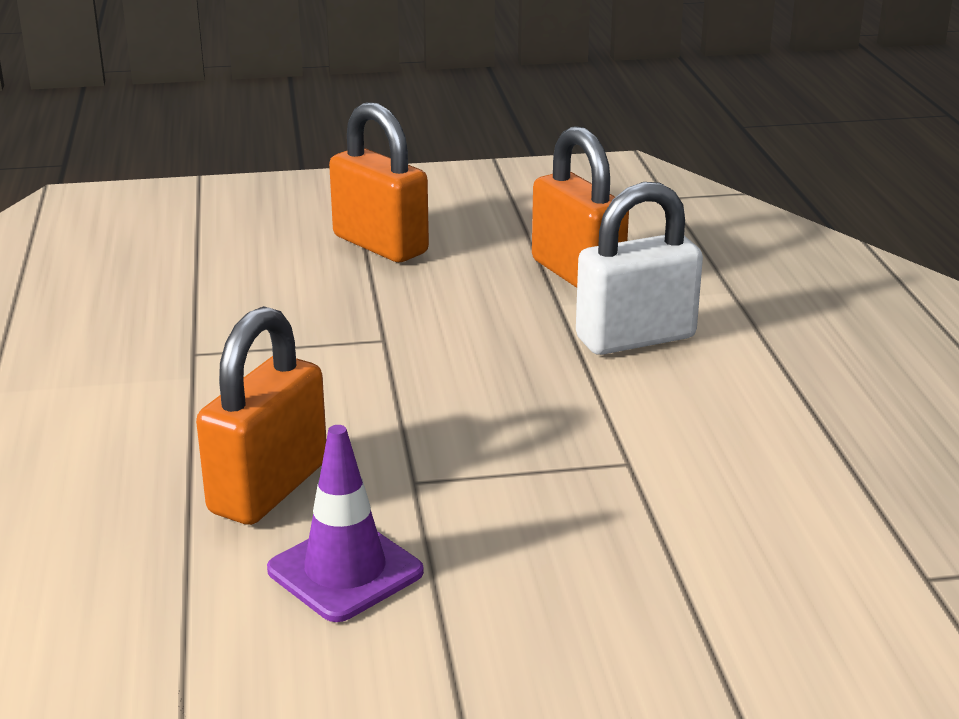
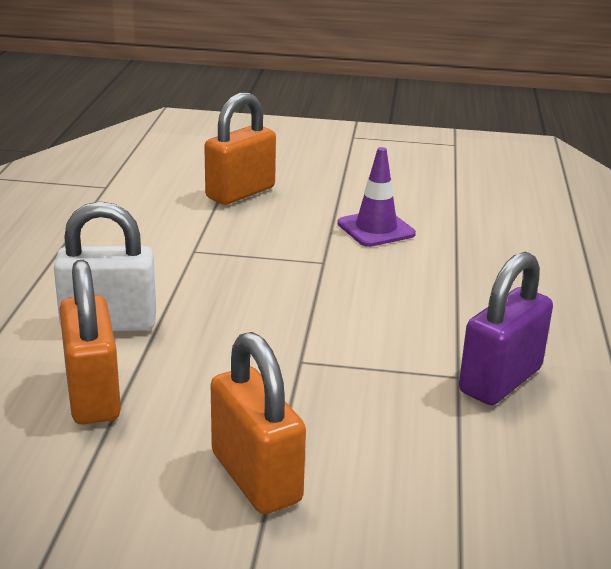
camera: 165 degrees left, 0 degrees up
orange padlock [196,306,326,525] -> orange padlock moved to [204,92,276,205]
none -> purple padlock [459,252,553,405]

